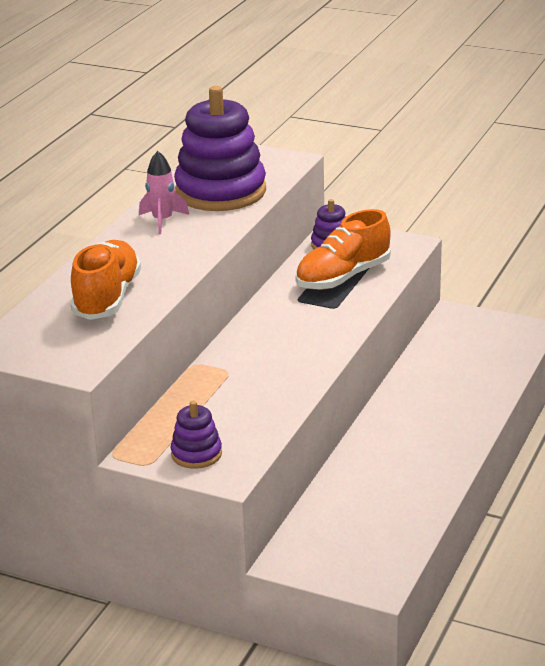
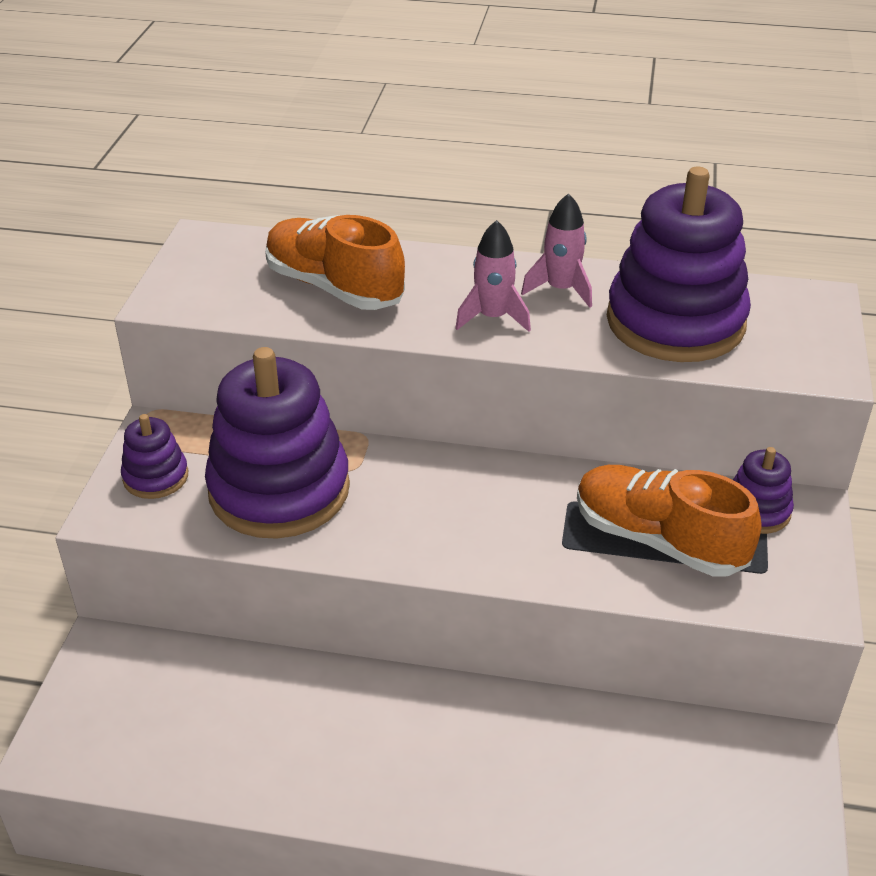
camera: 75 degrees right, 10 degrees up
orange shoe [70,240,141,320] -> orange shoe turned 135 degrees counterclockwise [265,215,405,310]
none -> purple stacking toy [205,347,350,539]
none -> pink rocket [455,220,531,332]

